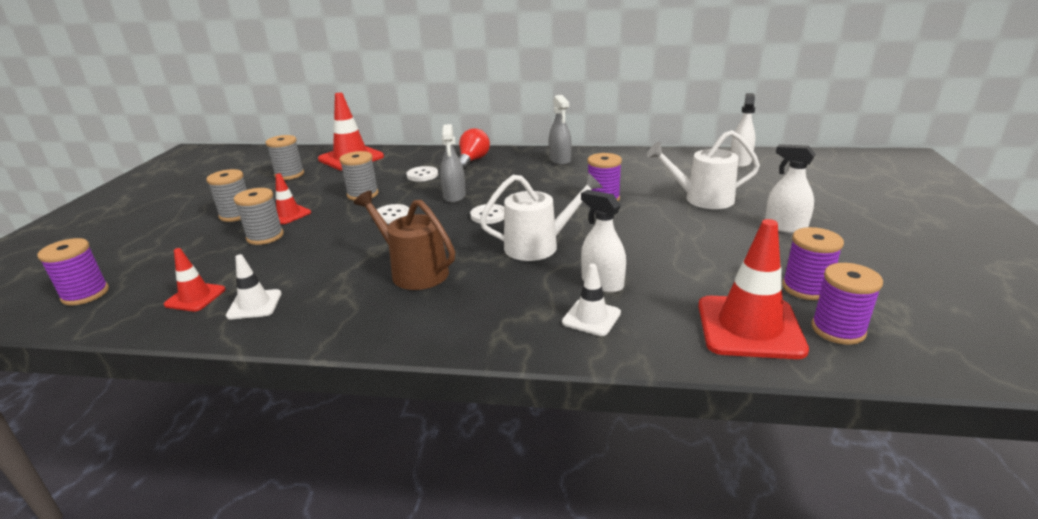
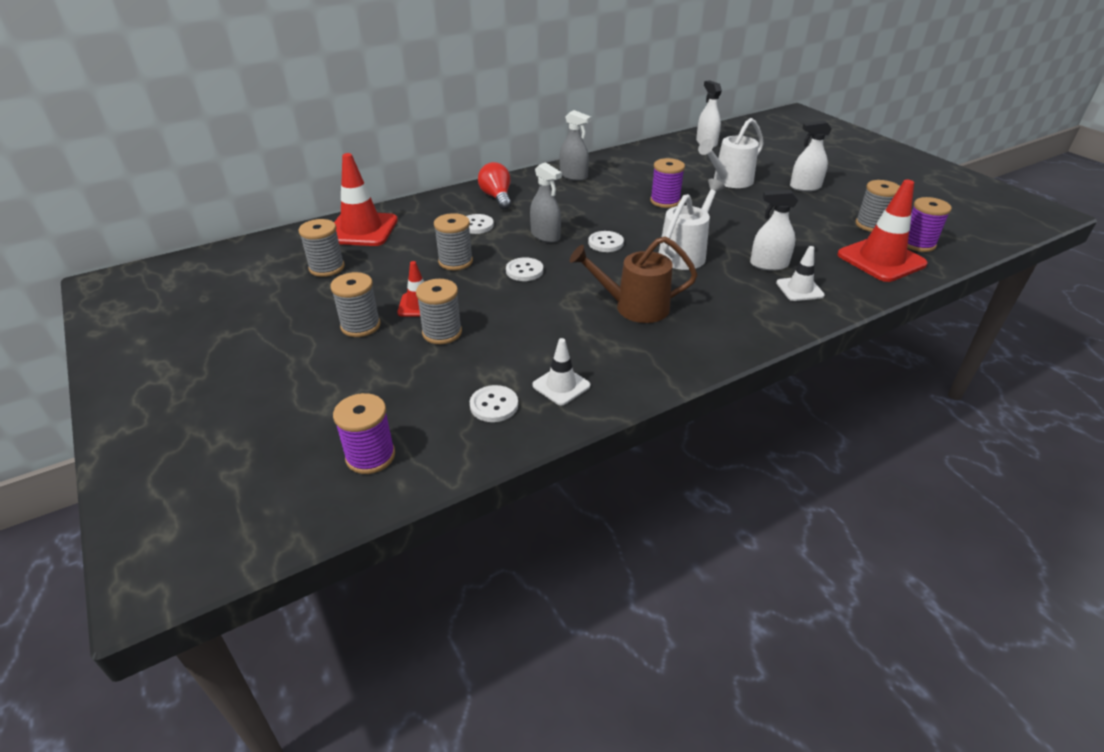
camera: 40 degrees left, 10 degrees up
red traffic cone [164,248,226,312] -> white button [470,385,518,422]
purple spool [782,227,844,300] -> grey spool [856,180,900,232]

